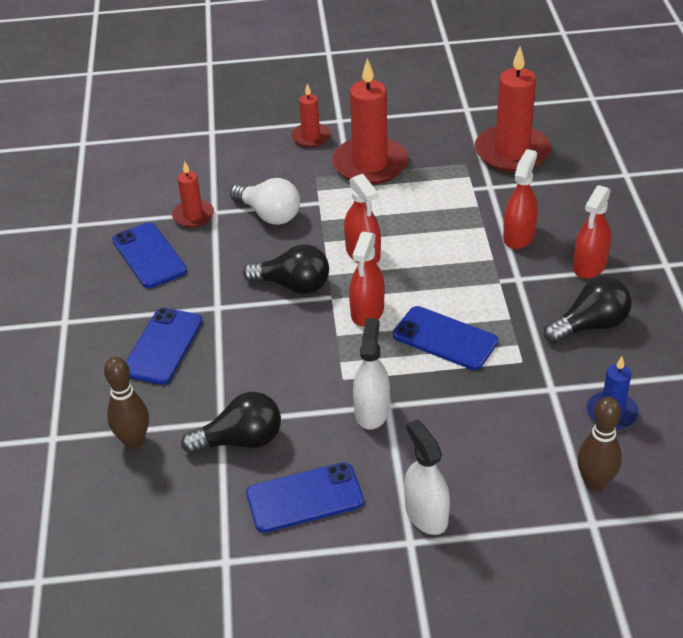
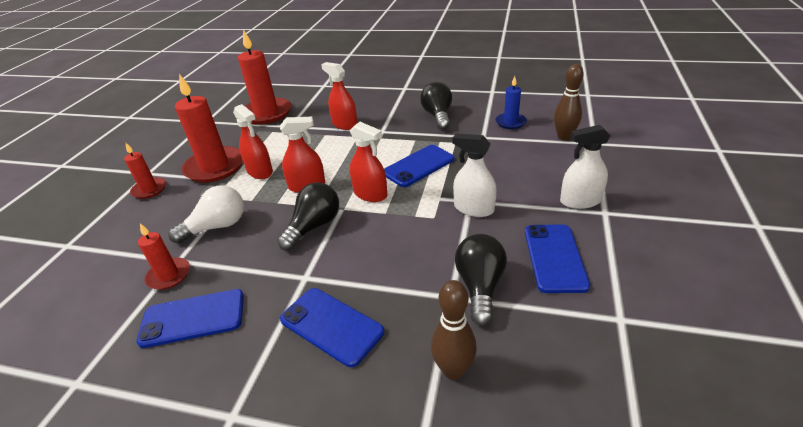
camera: 70 degrees left, 5 degrees down
red spray bottle [573,185,611,279] -> red spray bottle moved to [233,104,273,179]

